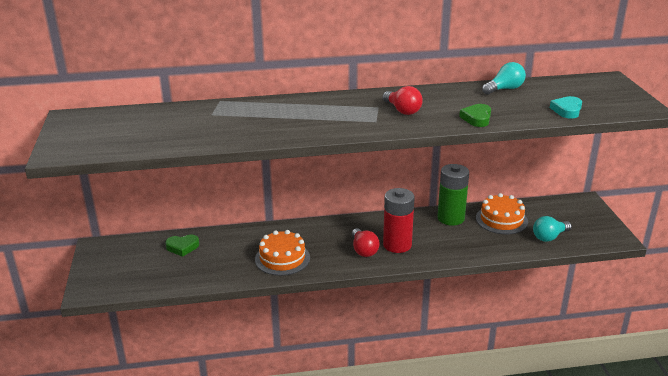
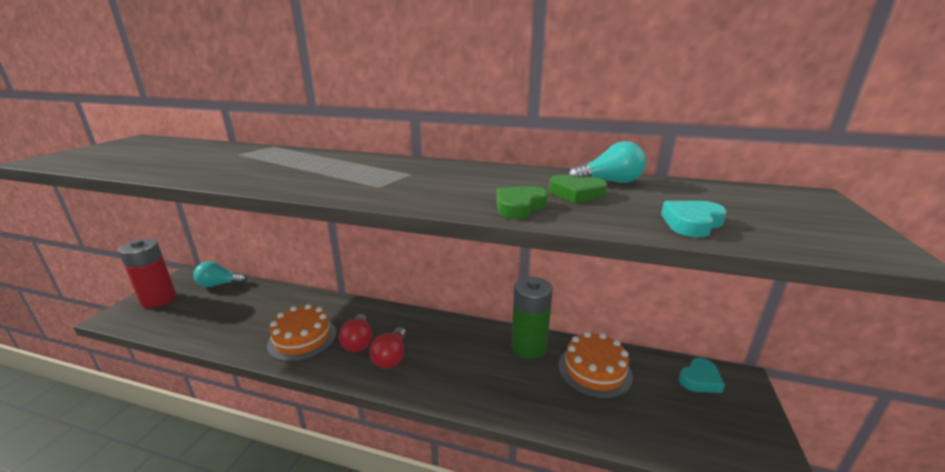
camera: 25 degrees right, 5 degrees down
green heart [165,235,199,257] -> green heart moved to [549,175,607,203]
red light bulb [382,86,423,115] -> red light bulb moved to [339,314,372,352]
red battery [383,188,415,253] -> red battery moved to [118,239,177,308]
turquoise light bulb [533,216,572,242] -> turquoise light bulb moved to [193,261,247,287]
none -> turquoise heart [679,358,725,393]

